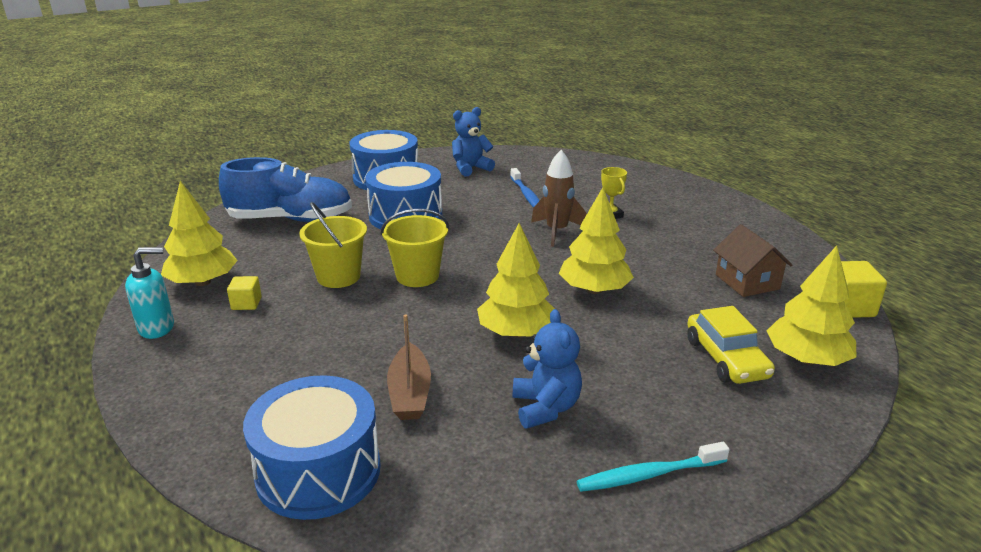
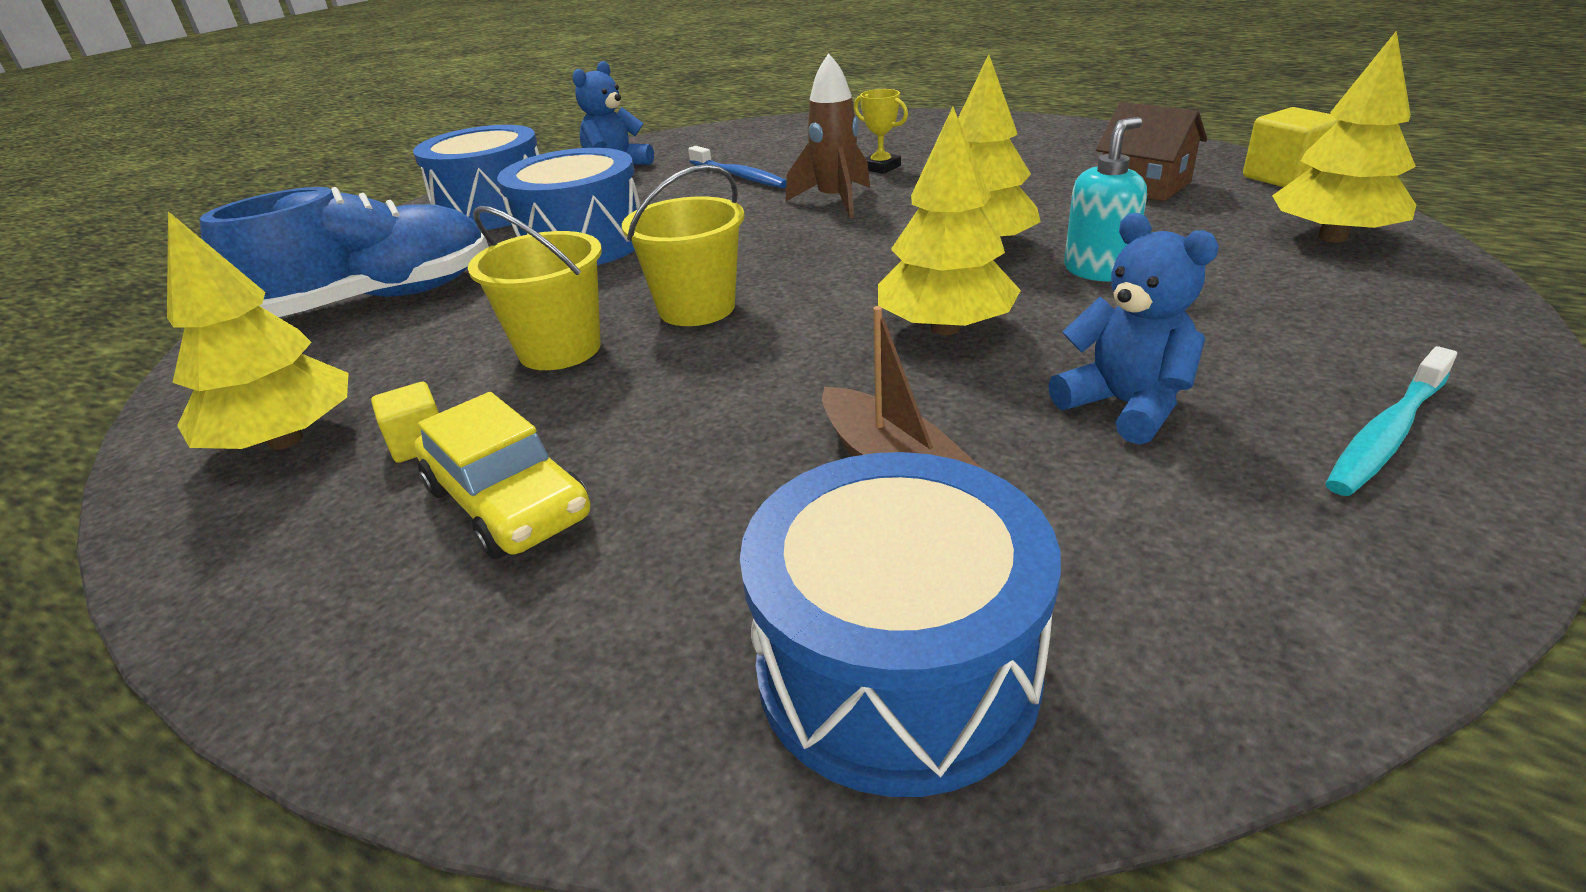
camera: 25 degrees left, 5 degrees up
turquoise soap dispenser [125,247,174,339] -> turquoise soap dispenser moved to [1064,117,1147,282]
yellow car [687,306,775,384] -> yellow car moved to [414,392,590,559]

